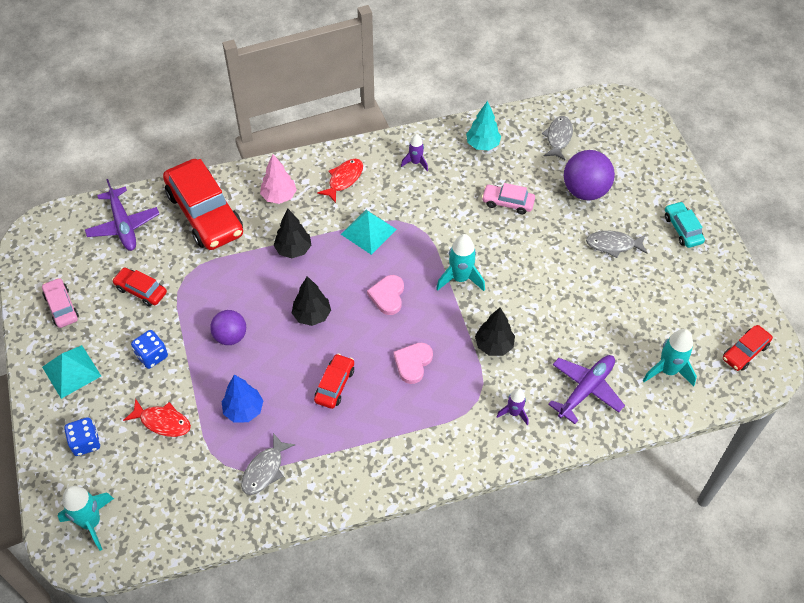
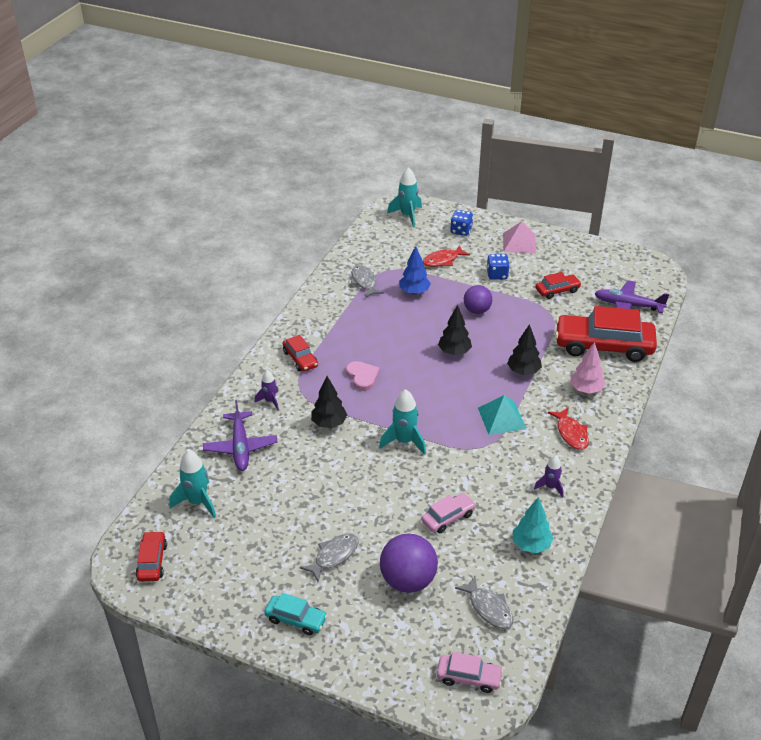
camera: 130 degrees right, 15 degrees down
pink car [42,278,79,328] -> pink car moved to [437,652,503,693]
turquoise pyramid [42,345,101,399] -> pink pyramid [503,221,536,253]
red car [314,354,354,409] -> red car moved to [282,335,318,372]
pink heart [367,275,404,315] -> none

